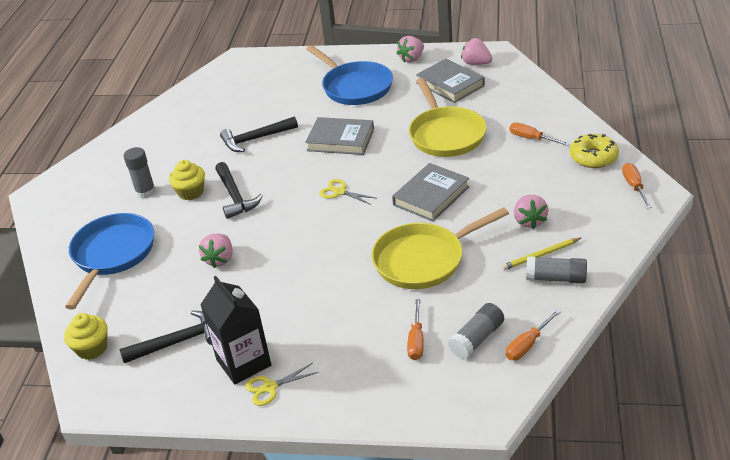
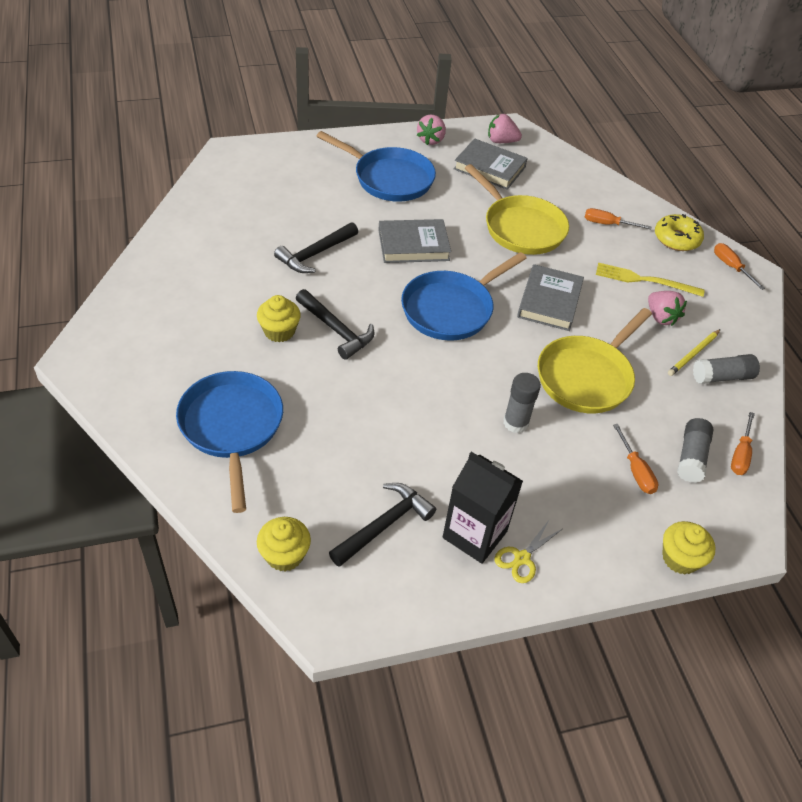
camera: 30 degrees left, 10 degrees up
grey glue stick [124,147,156,199] -> grey glue stick moved to [503,373,541,433]
pink strawberry [199,233,233,268] -> none
yellow scissors [319,179,375,205] -> blue pan [401,252,527,341]
none -> yellow fork [596,263,704,297]
none -> yellow cupcake [663,521,715,575]

